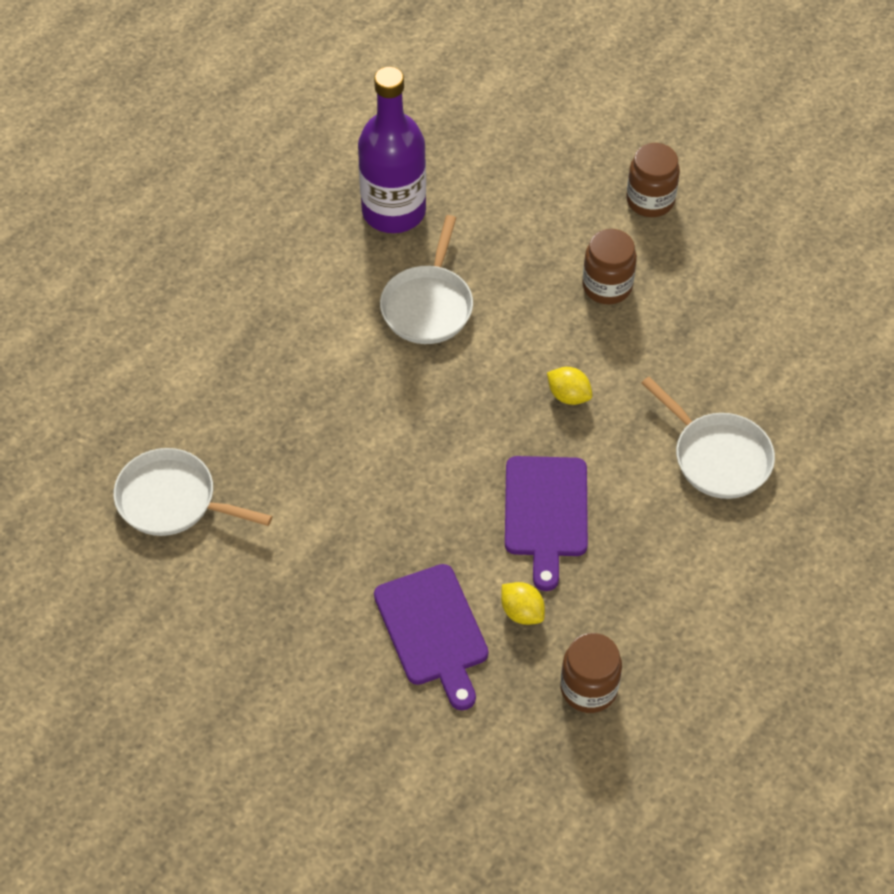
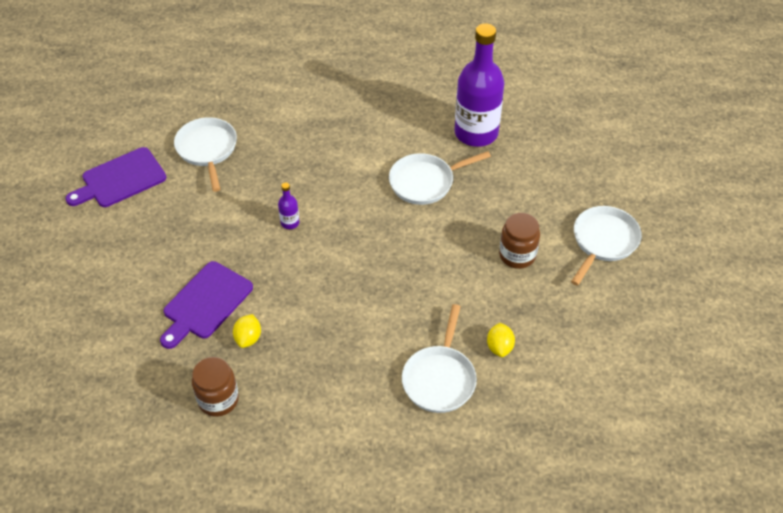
camera: 55 degrees right, 5 degrees down
purple cutting board [505,456,588,591] -> purple cutting board moved to [65,147,166,207]
yellow lemon [547,367,592,405] -> yellow lemon moved to [487,323,515,357]
brown jar [626,143,680,217] -> white pan [571,206,642,286]
none -> purple bottle [278,182,299,229]

